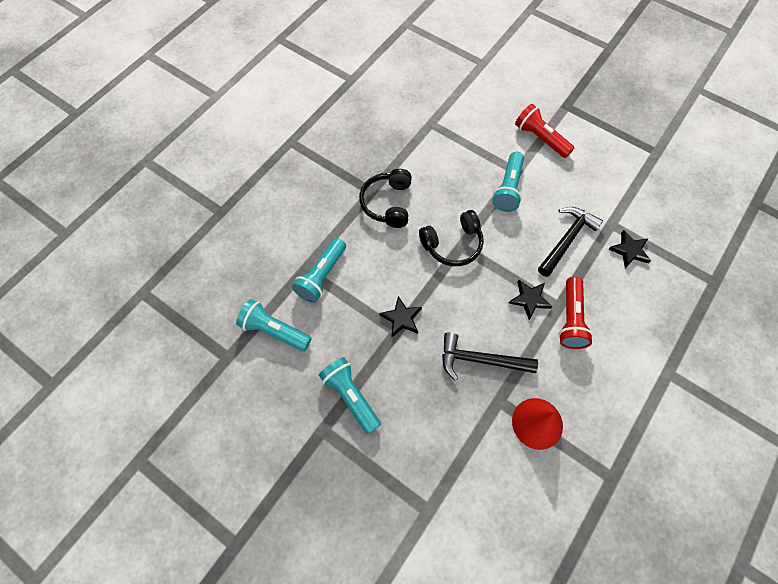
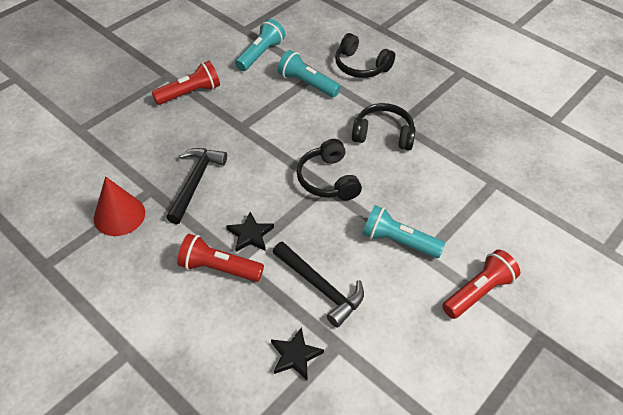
camera: 95 degrees right, 15 degrees down
turquoise flashlight [319,357,381,434] -> red flashlight [152,61,220,105]
black star [379,296,422,338] -> none
none -> black headphones [335,33,395,78]

